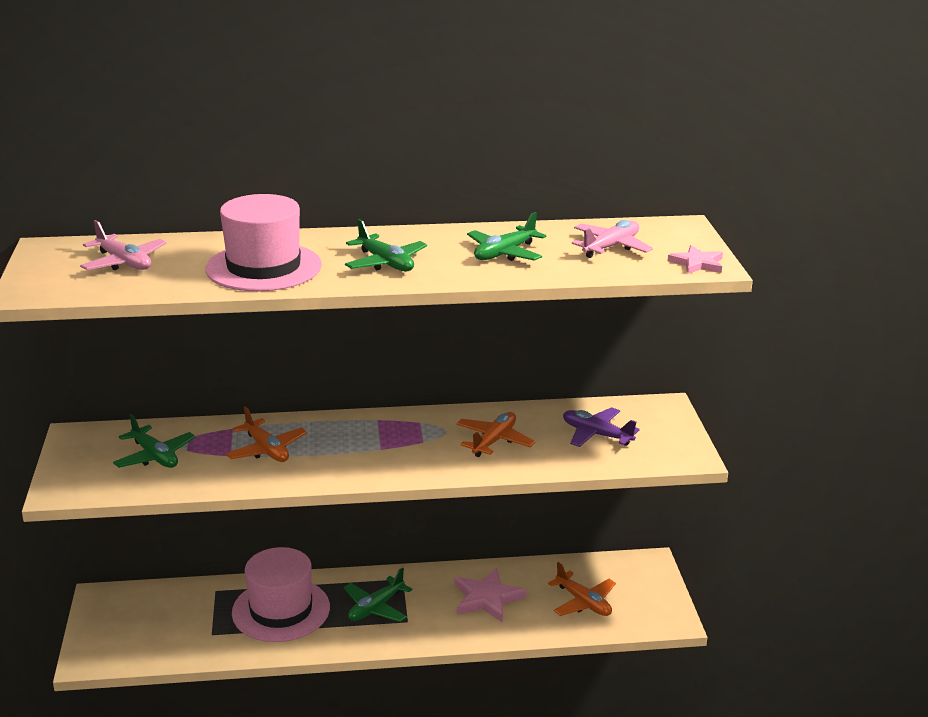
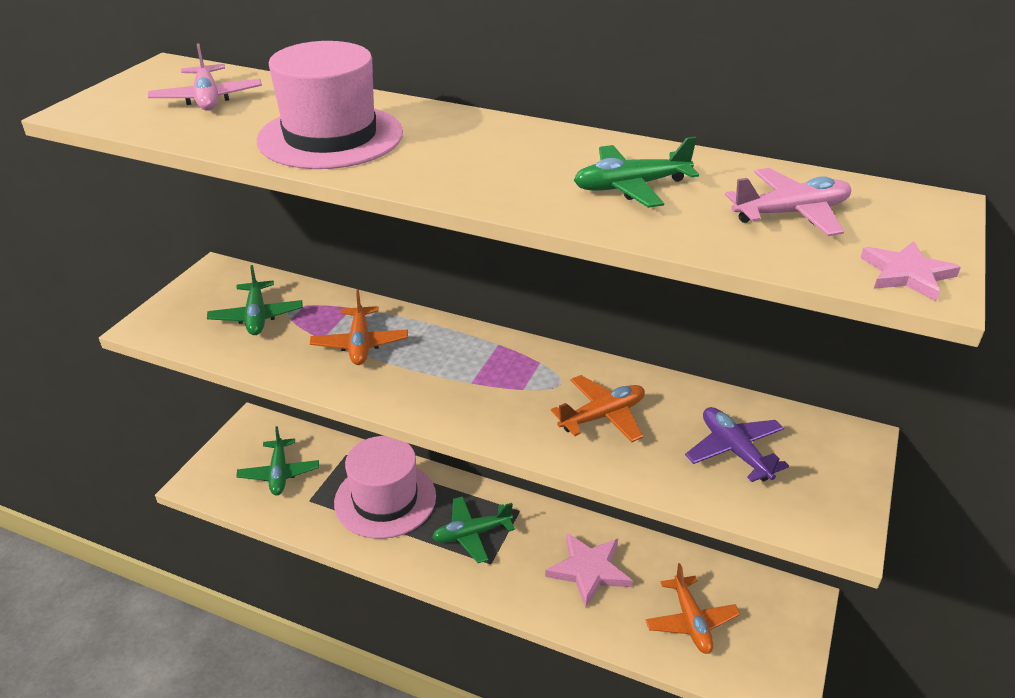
camera: 30 degrees right, 10 degrees up
green plane [345,219,427,271] -> green plane moved to [236,426,319,495]

